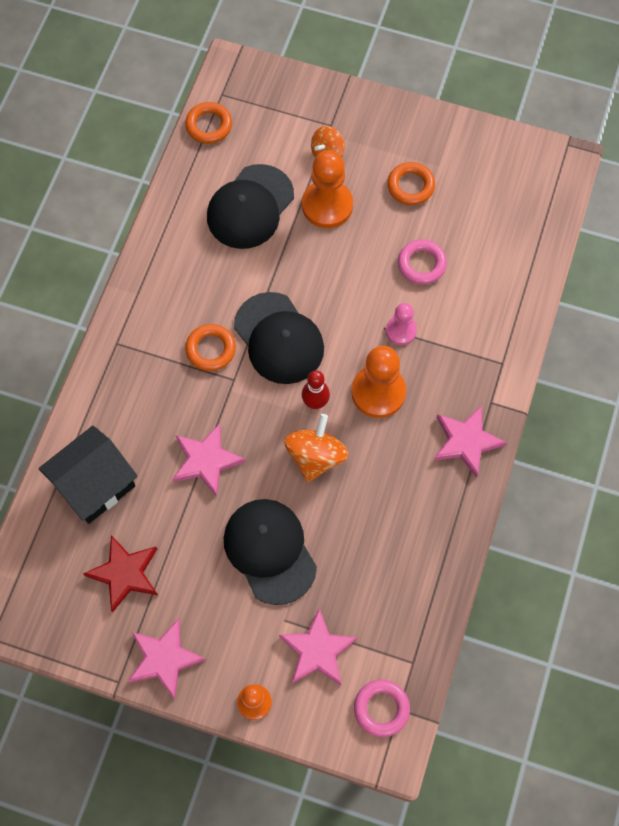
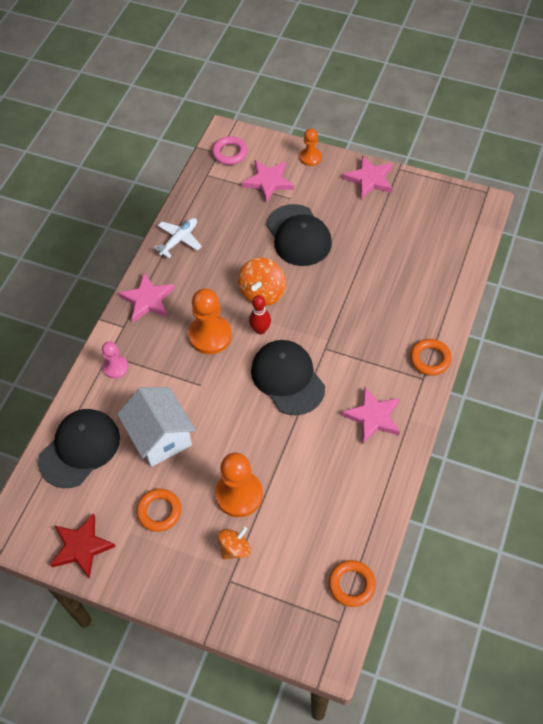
camera: 175 degrees left, 10 degrees down
black house [39,425,138,524] -> none
red star [83,535,158,612] -> red star moved to [50,513,116,579]
pink star [173,423,245,497] -> pink star moved to [341,387,400,444]
orange ring [185,324,236,371] -> orange ring moved to [410,339,452,376]
black cap [207,164,294,249] -> black cap moved to [38,409,120,488]
pink pawn [386,303,417,345] -> pink pawn moved to [102,341,128,379]
pink ring [398,239,447,284] -> white house [117,387,196,467]
none -> white plane [153,218,202,258]

